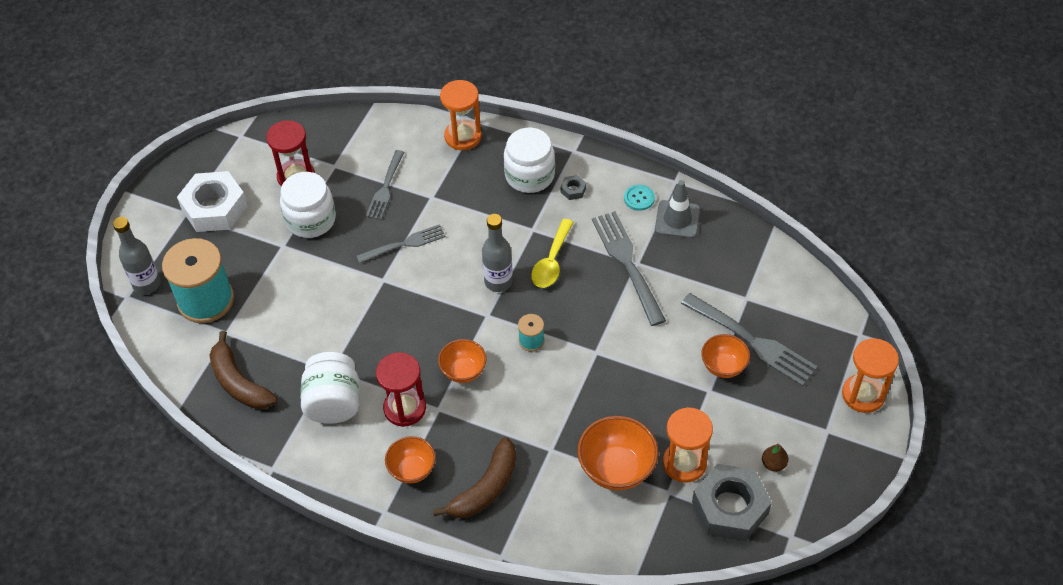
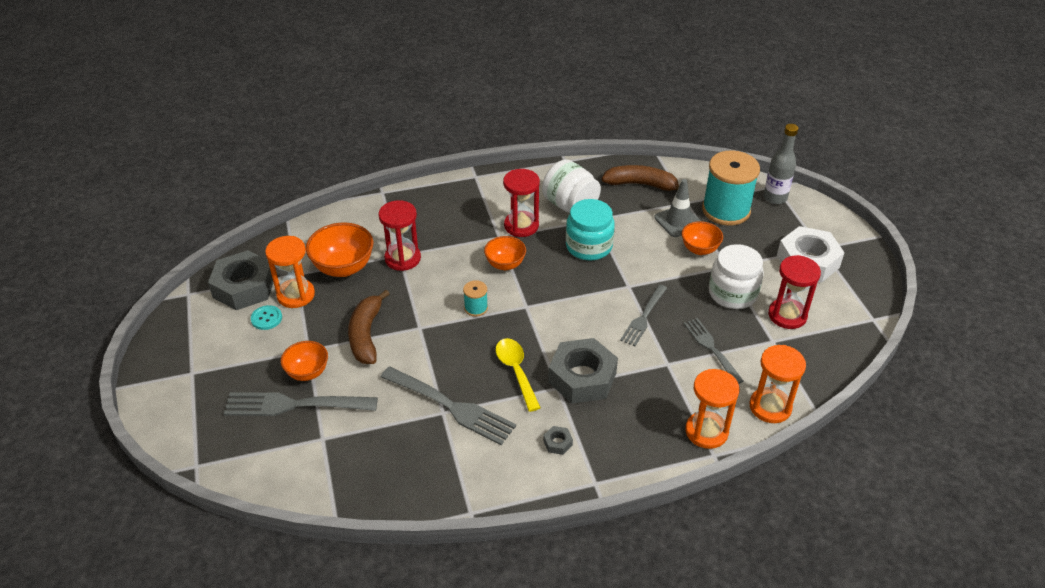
camera: 140 degrees right, 10 degrees down
orange bowl [385,436,436,483] -> orange bowl moved to [682,221,723,255]
brown banana [433,437,516,518] -> brown banana moved to [348,290,390,364]
grey bottle [482,214,513,292] -> none
white jar [504,128,555,193] -> none
turquoise button [624,185,655,211] -> turquoise button moved to [251,305,282,330]
grey traffic cone [655,180,700,238] -> grey traffic cone moved to [654,179,700,237]
brown pear [762,444,788,472] -> none
orange hourglass [842,338,899,413] -> orange hourglass moved to [749,345,806,423]
none -> red hourglass [379,200,421,271]
none -> grey nut [548,338,618,404]
none -> turquoise jar [566,199,615,260]

